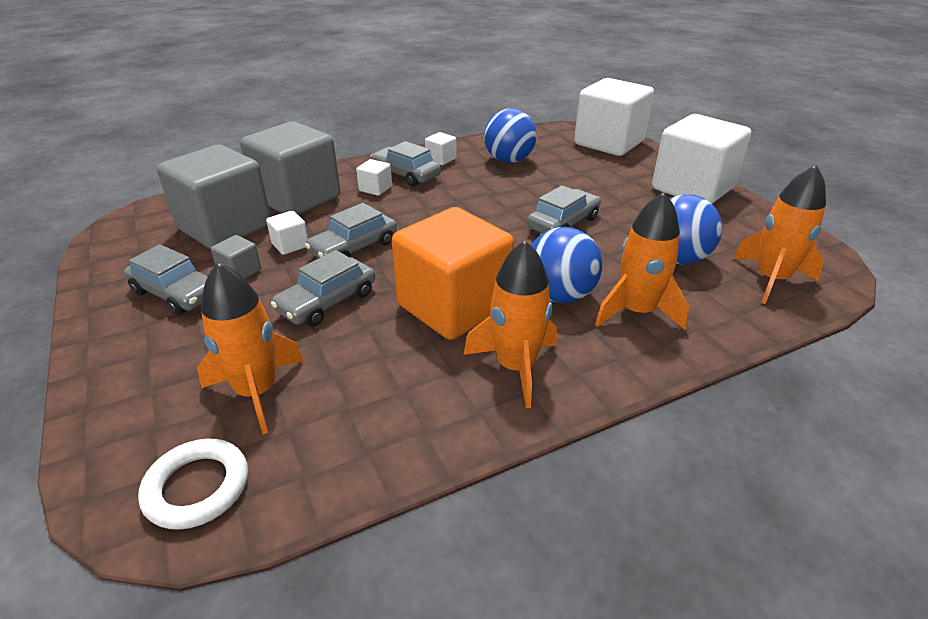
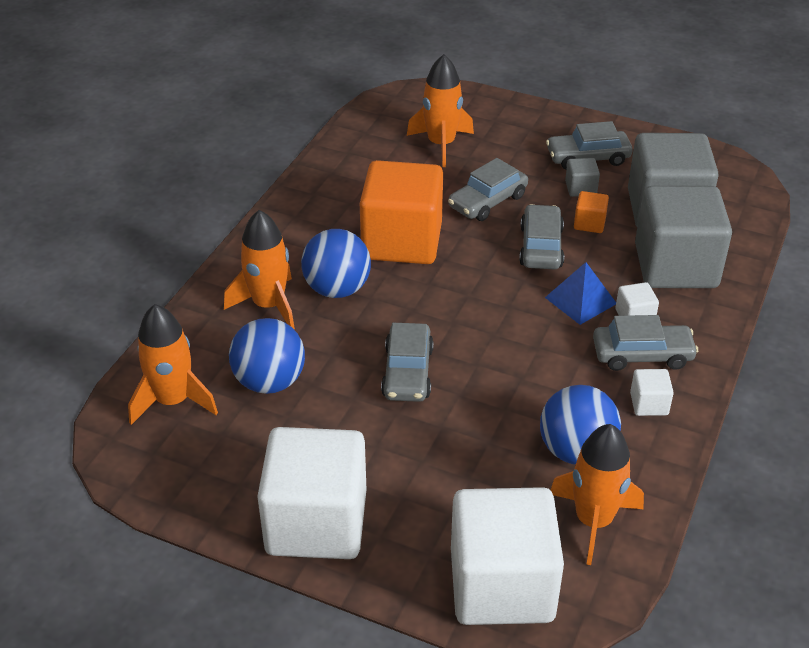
camera: 140 degrees right, 5 degrees up
white ring [138,439,248,530] -> none
white cube [266,211,308,255] -> orange cube [574,191,609,233]
grey car [271,250,375,326] -> grey car turned 135 degrees counterclockwise [448,158,528,221]
orange rocket [464,240,557,408] -> orange rocket moved to [551,424,644,565]
none -> blue pyramid [545,262,616,325]

